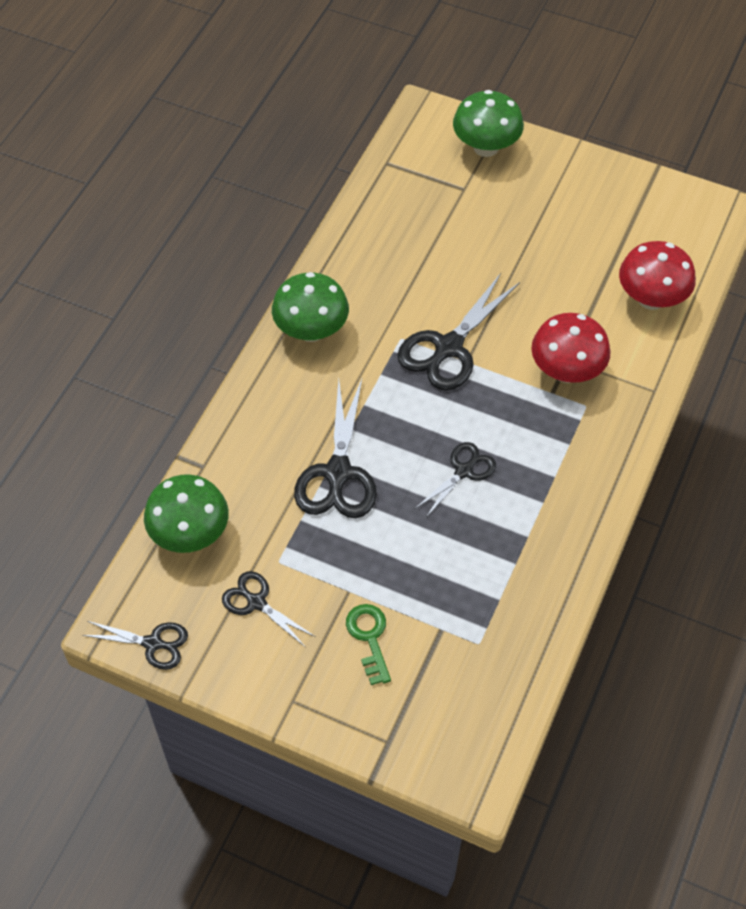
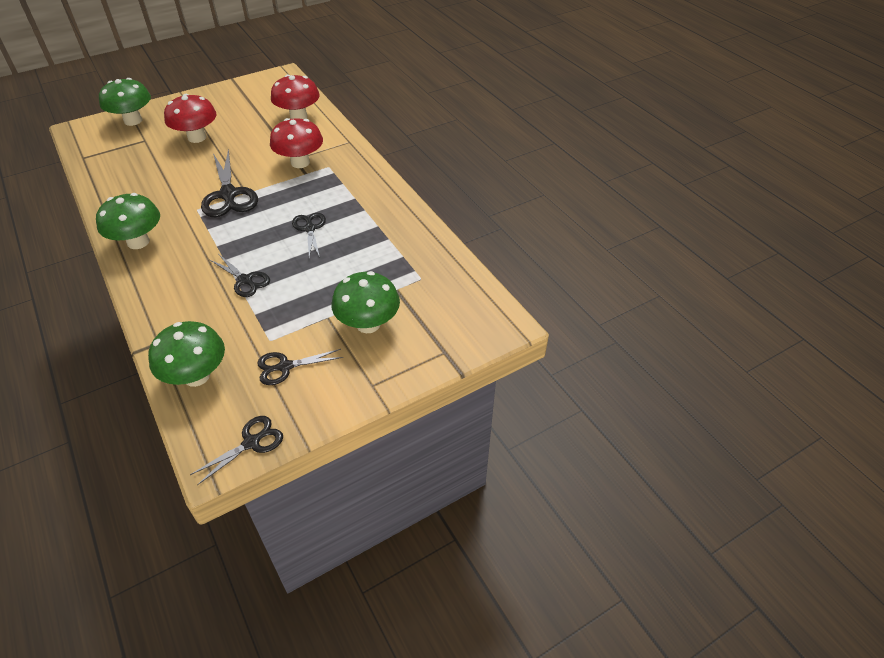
camera: 55 degrees left, 10 degrees down
black scissors [294,379,377,518] -> black scissors [210,255,270,297], size x0.58
green key [346,604,391,685] -> green mushroom [331,271,400,333]
none -> red mushroom [164,94,217,143]

